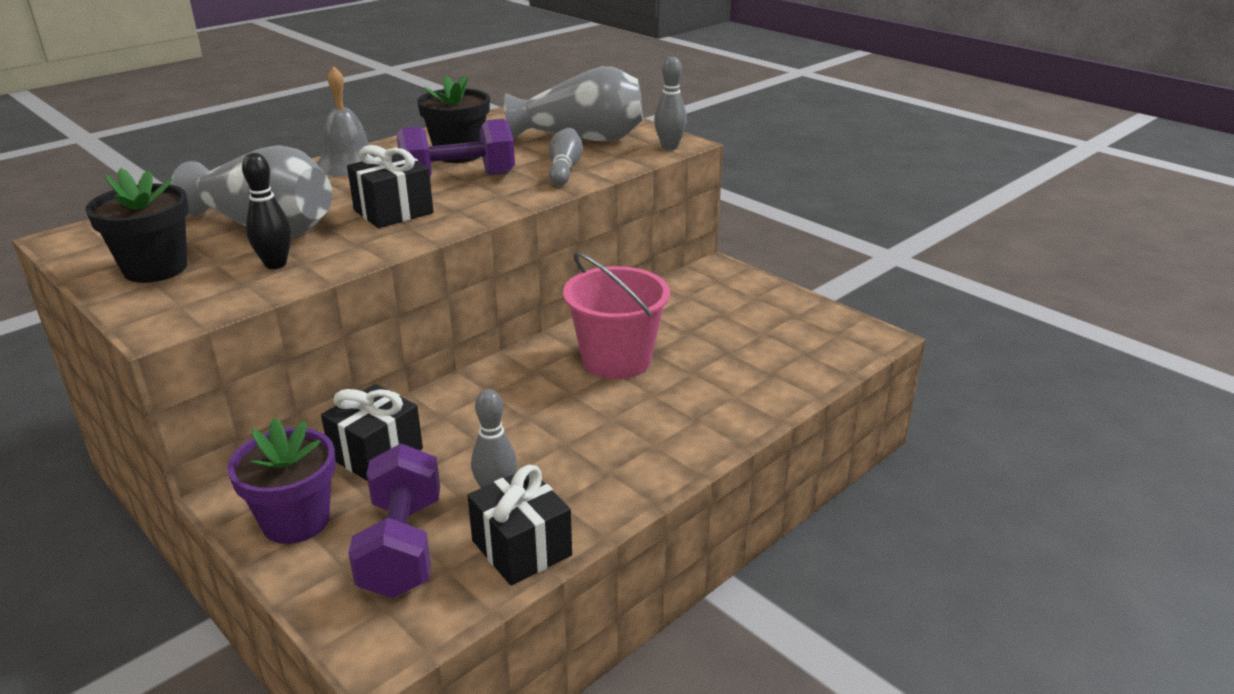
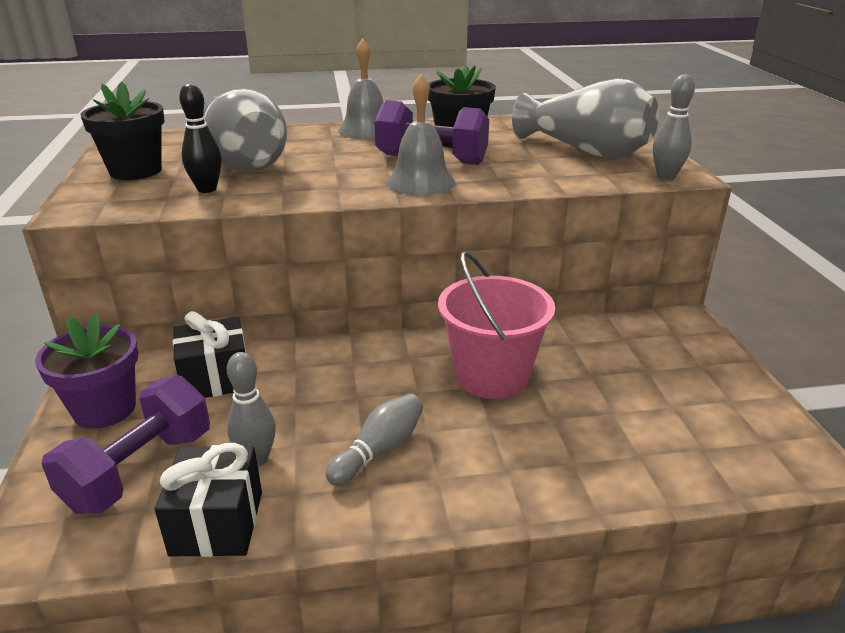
camera: 35 degrees right, 0 degrees up
black gift [347,145,434,228] -> none
grey bowling pin [549,127,583,186] -> grey bowling pin moved to [325,393,423,486]
none -> grey bell [387,74,456,195]

